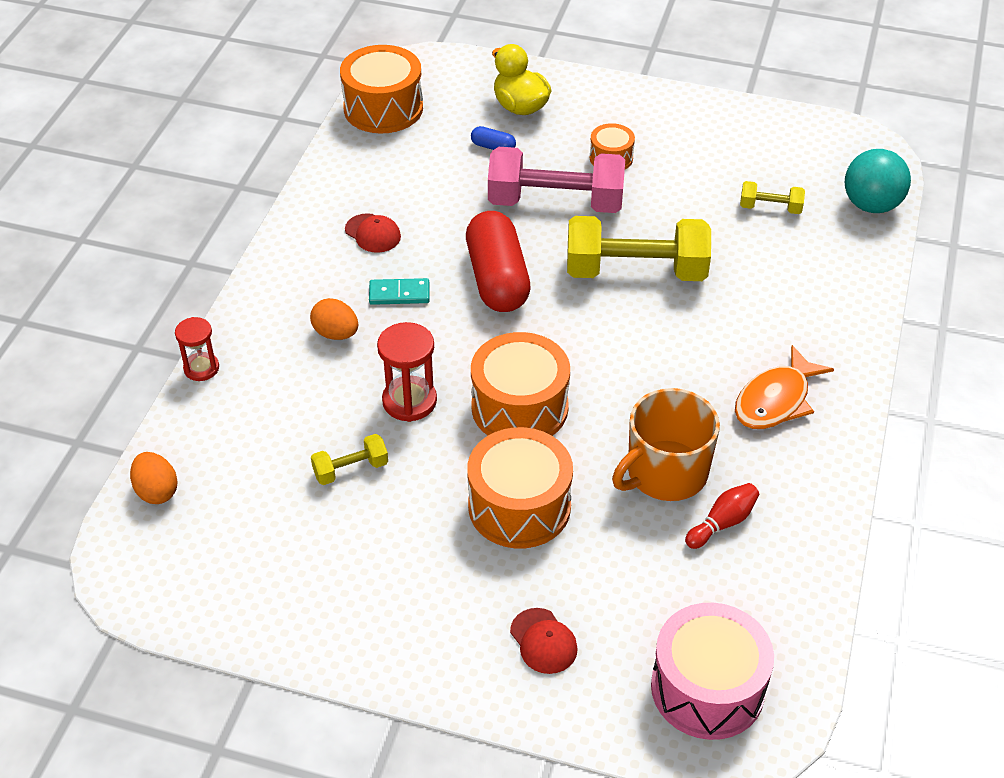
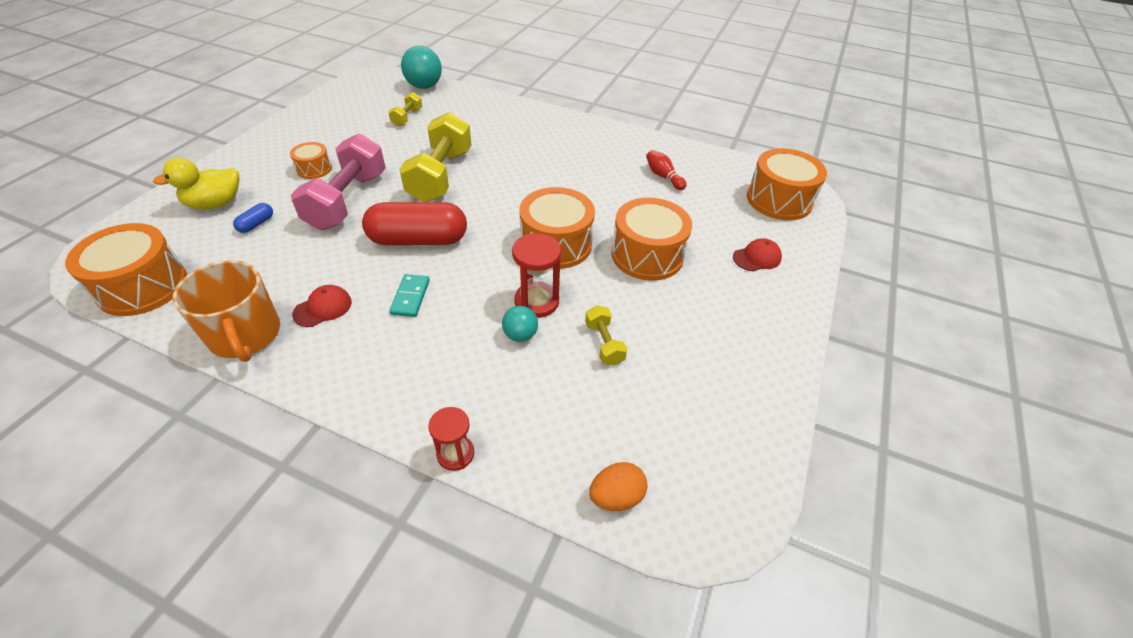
camera: 85 degrees left, 0 degrees up
orange egg [310,298,358,340] -> none
orange mug [612,388,720,501] -> orange mug moved to [173,260,280,362]
pink drum [651,603,774,740] -> orange drum [747,148,827,220]
orange fish [735,345,834,429] -> none
none -> turquoise ball [502,306,538,342]

